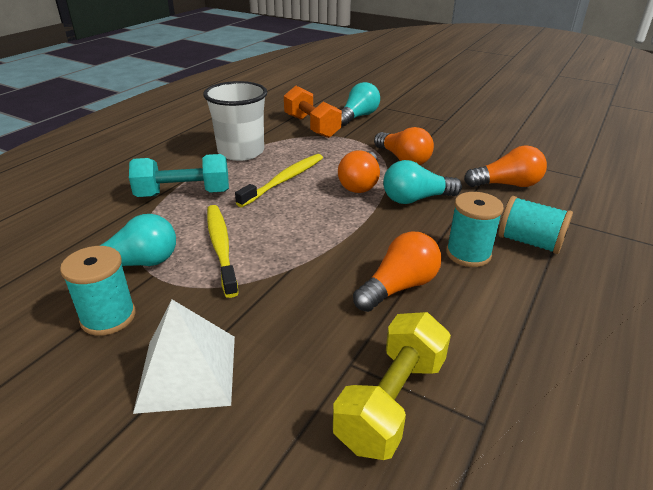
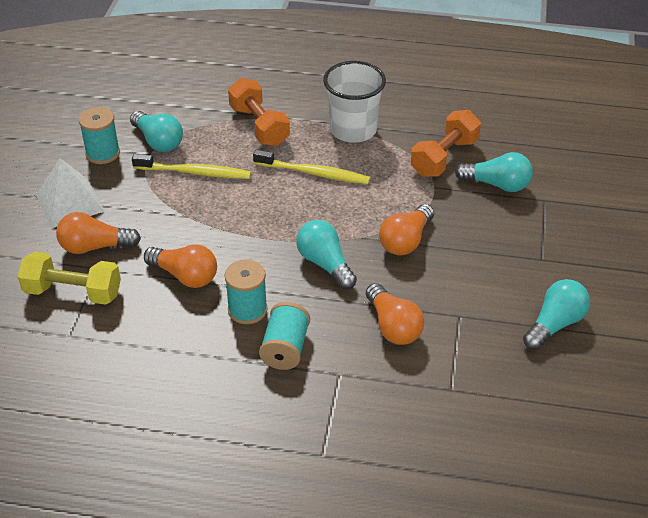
camera: 70 degrees right, 10 degrees up
turquoise dumbbell [129,154,229,197] -> orange dumbbell [228,78,290,146]
yellow toothbrush [207,205,239,298] -> yellow toothbrush turned 45 degrees clockwise [132,154,251,179]
orange light bulb [338,150,380,193] -> orange light bulb moved to [56,212,141,254]
none -> turquoise light bulb [523,279,590,350]

